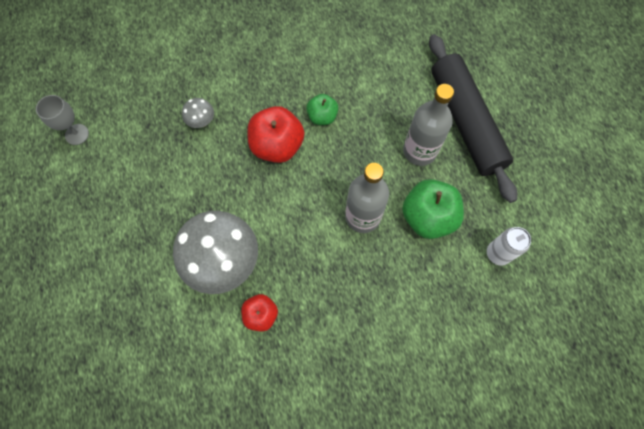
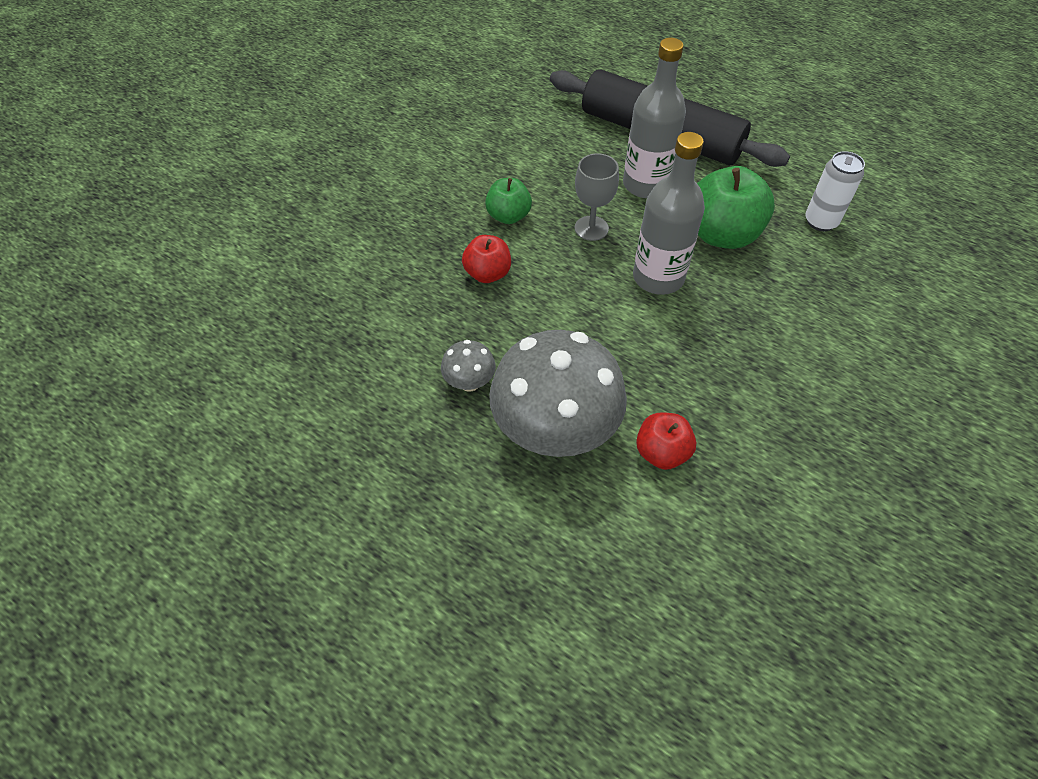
camera: 40 degrees left, 15 degrees down
grey goblet [36,95,89,145] -> grey goblet moved to [575,153,619,241]
grey mushroom [182,98,214,128] -> grey mushroom moved to [441,340,496,392]
red apple [248,106,304,163] -> red apple [462,235,511,283], size x0.58

